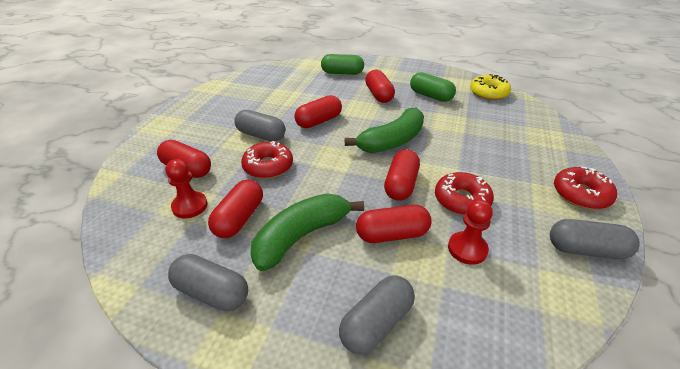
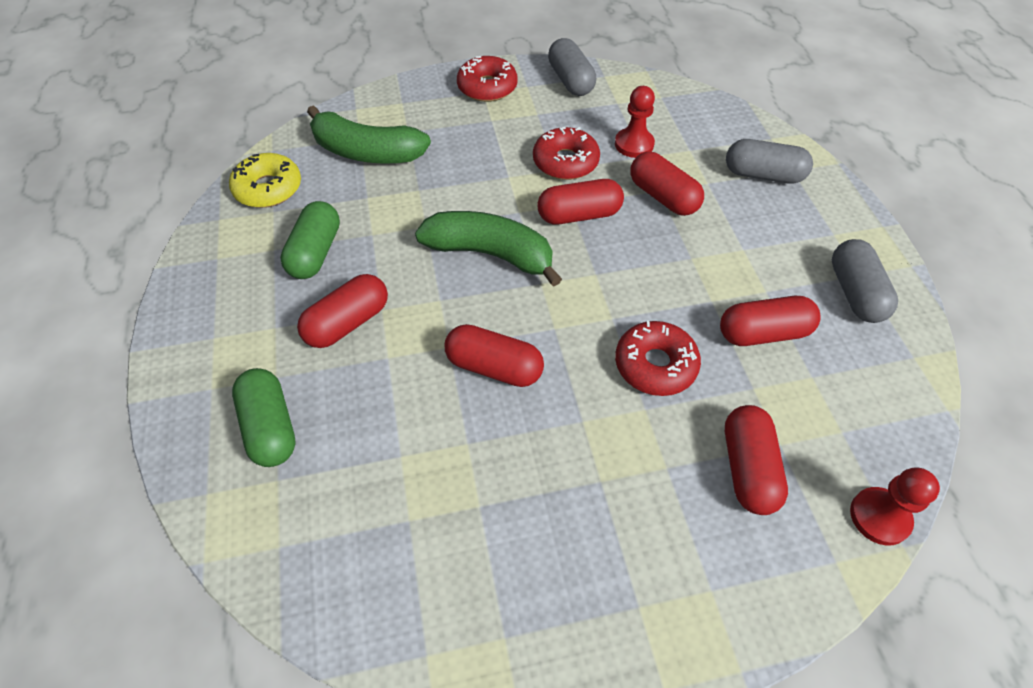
camera: 120 degrees left, 15 degrees up
red pawn [166,159,208,219] -> red pawn moved to [850,467,940,546]
grey capsule [234,110,285,141] -> none
green banana [250,193,364,271] -> green banana moved to [307,105,431,164]

